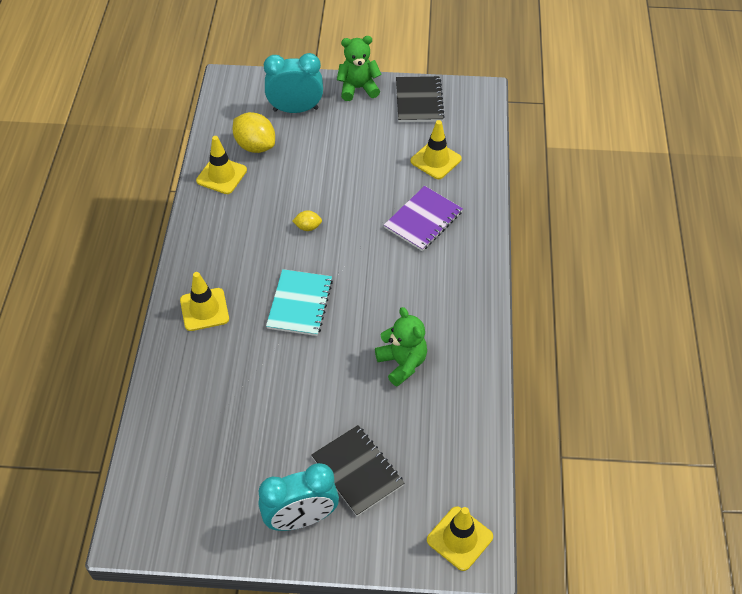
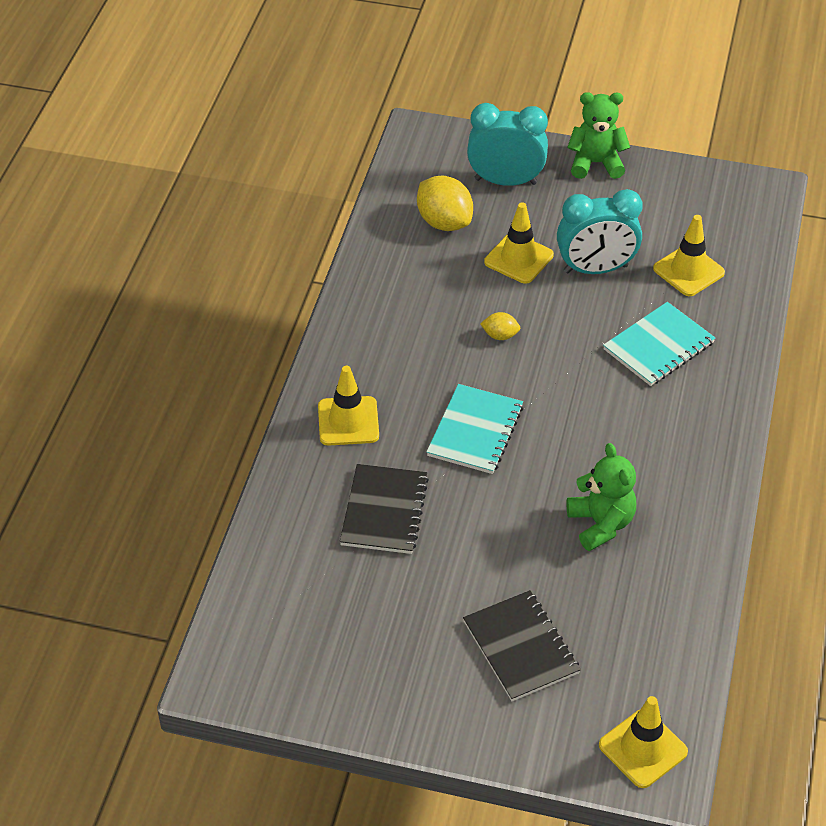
camera: 10 degrees right, 5 degrees down
yellow traffic cone [196,136,247,194] -> yellow traffic cone moved to [484,202,554,284]
turquoise clock [259,463,339,531] -> turquoise clock moved to [557,189,643,274]
purple notebook [384,186,463,251] -> turquoise notebook [603,302,715,386]
black notebook [396,76,445,122] -> black notebook moved to [340,464,429,554]

